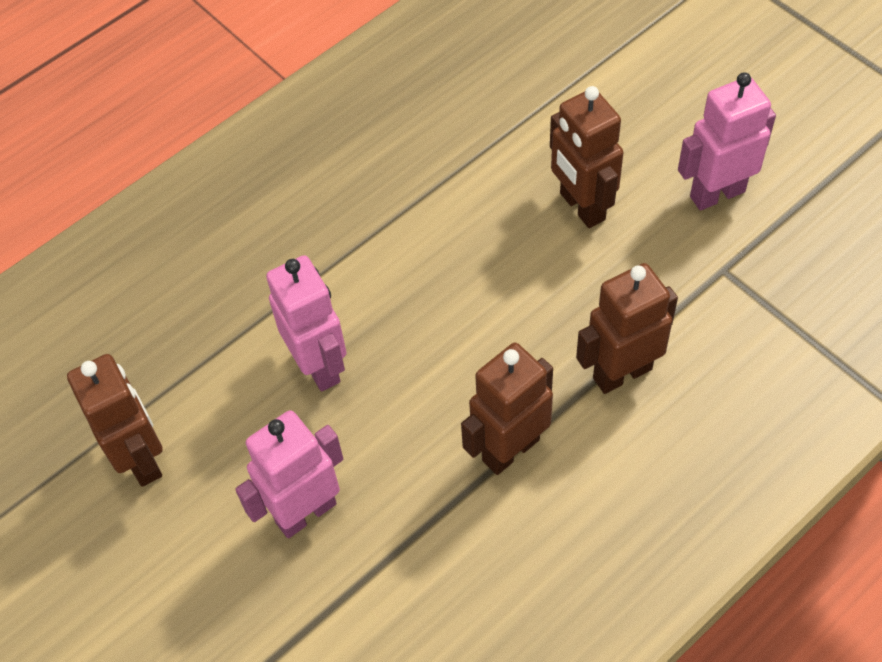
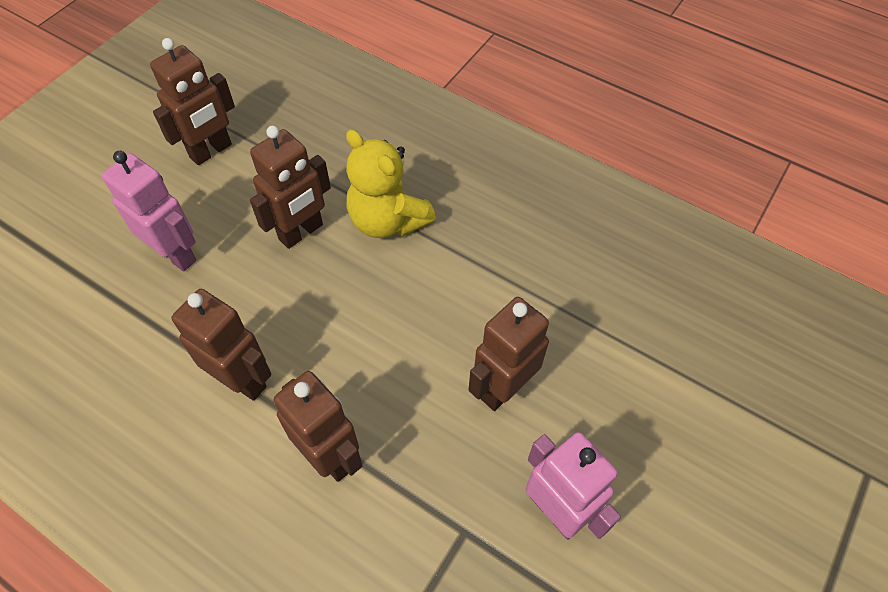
camera: 70 degrees right, 0 degrees up
pink robot [266,255,347,391] -> brown robot [250,126,331,249]
none -> yellow teddy bear [346,129,436,238]

